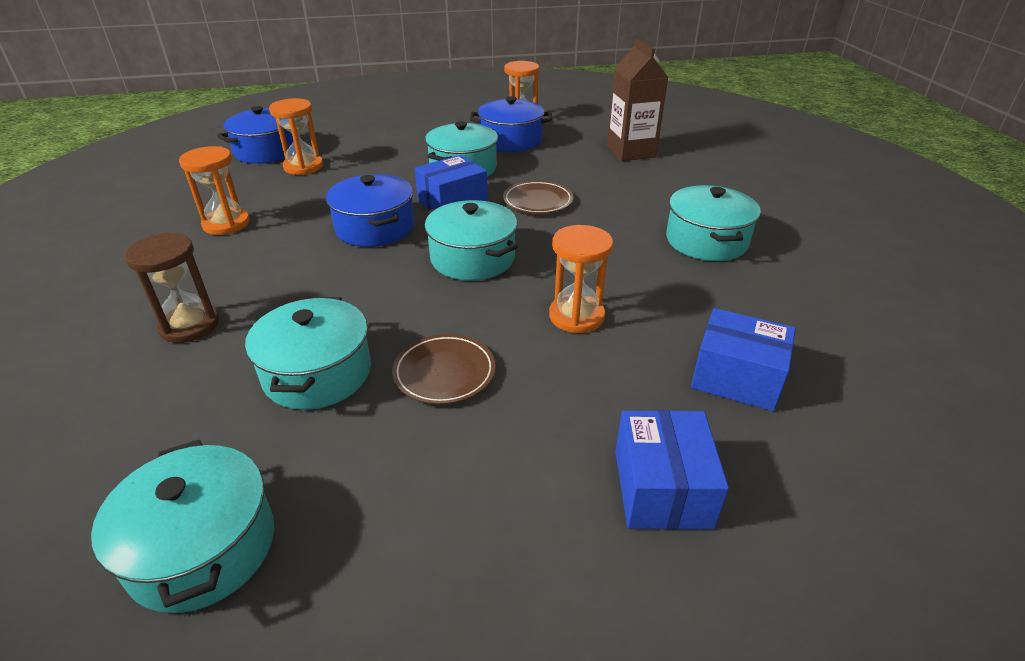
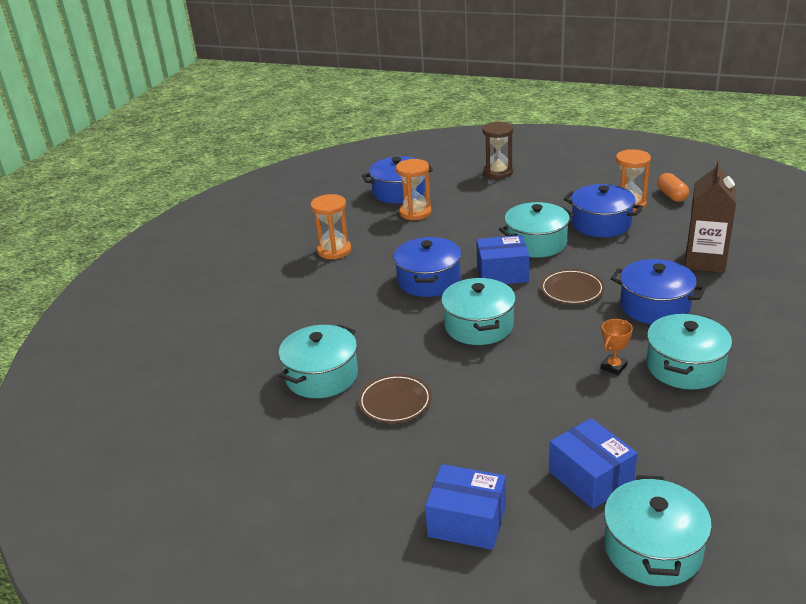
camera: 35 degrees right, 5 degrees down
turquoise pot [91,440,274,613] -> turquoise pot moved to [604,475,712,586]
brown hourglass [124,233,219,343] -> brown hourglass moved to [482,121,513,179]
orange hourglass [549,225,613,333] -> none
blue box [616,410,729,530] -> blue box turned 75 degrees clockwise [425,464,506,550]
none -> orange trophy [601,319,633,375]
none -> blue pot [611,259,706,324]
none -> orange capsule [657,173,689,202]

